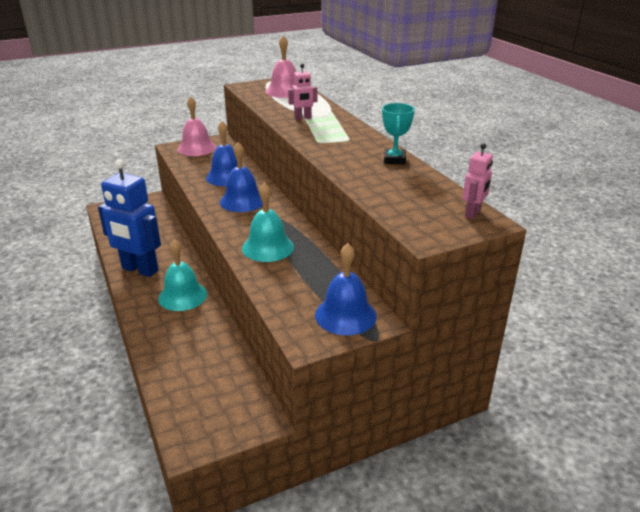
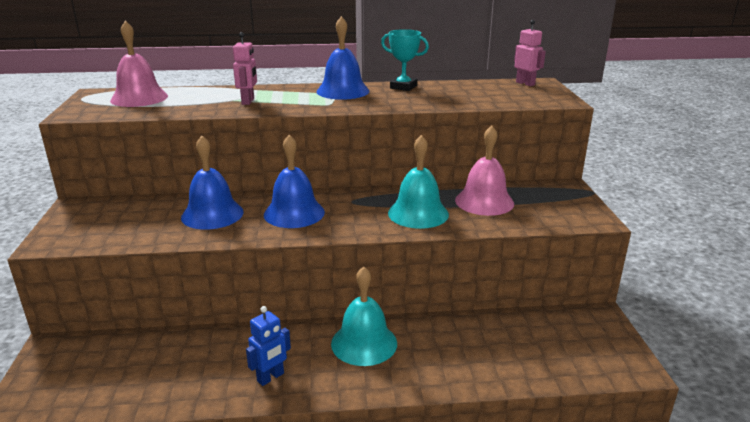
camera: 70 degrees left, 5 degrees down
blue robot [98,159,161,277] -> blue robot [246,306,291,386], size x0.47
pink bell [177,96,216,156] -> pink bell moved to [455,125,514,216]
blue bell [315,243,377,335] -> blue bell moved to [317,16,369,100]

